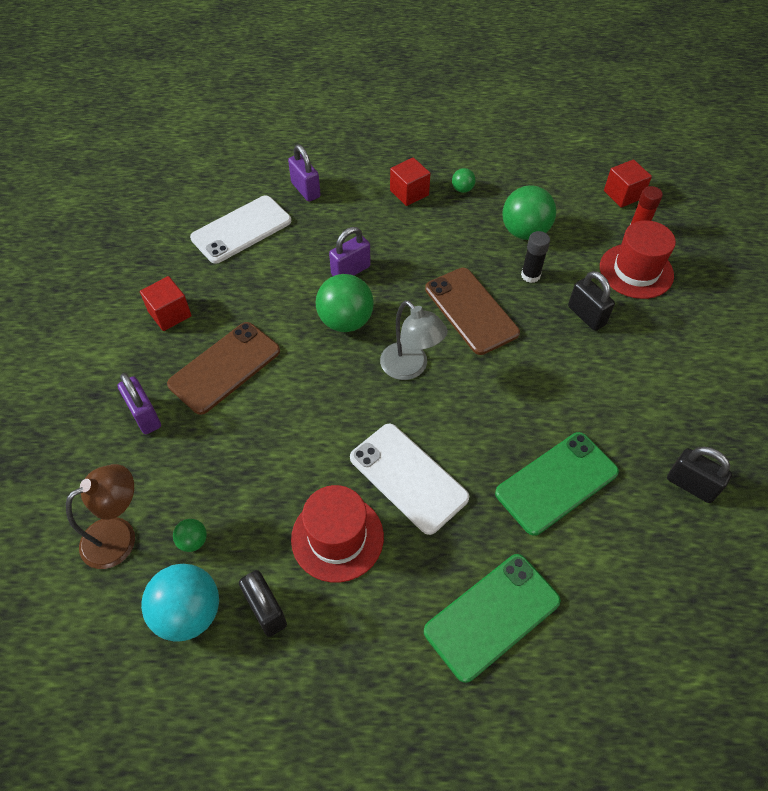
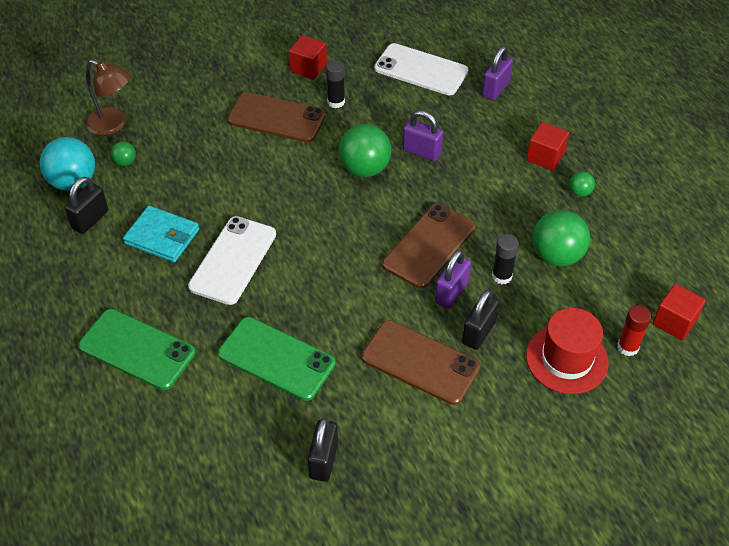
camera: 65 degrees right, 5 degrees down
purple padlock [118,373,161,434] -> purple padlock moved to [435,250,471,309]
red hat [291,485,384,583] -> turquoise wallet [123,206,199,263]
grey lamp [380,300,448,380] -> none
none -> black glue stick [326,60,345,108]
none -> brown phone [361,320,480,405]

